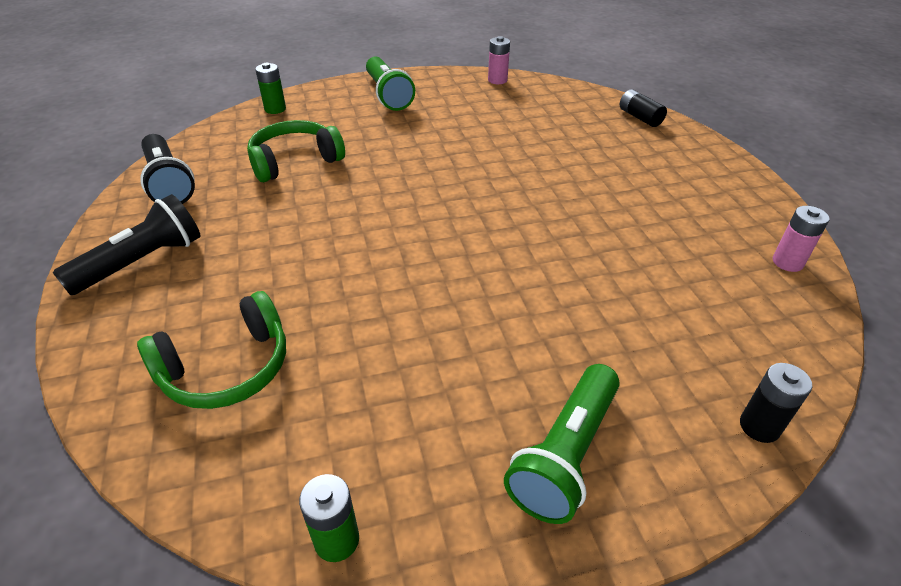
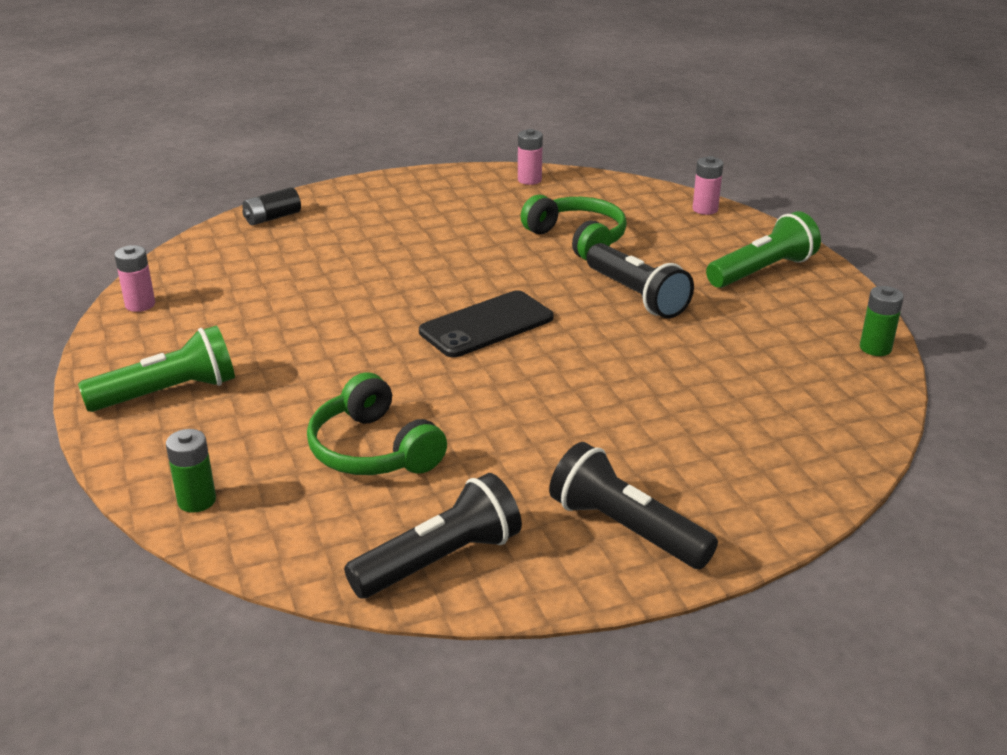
camera: 95 degrees left, 10 degrees down
green headphones [137,291,286,409] -> green headphones moved to [520,195,627,261]
green flashlight [504,364,620,524] -> green flashlight turned 60 degrees counterclockwise [706,211,821,288]
black battery [740,363,812,443] -> pink battery [693,156,723,215]
none -> black phone [419,290,553,358]
none -> black flashlight [586,243,694,318]

